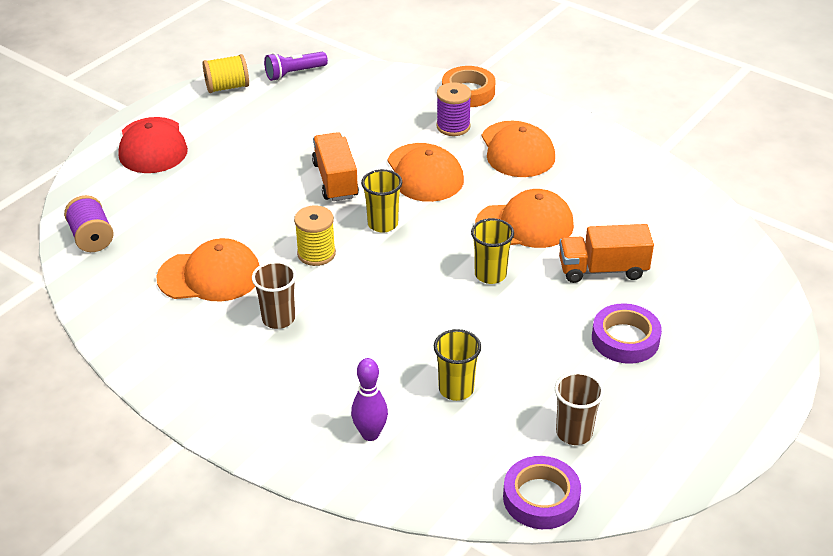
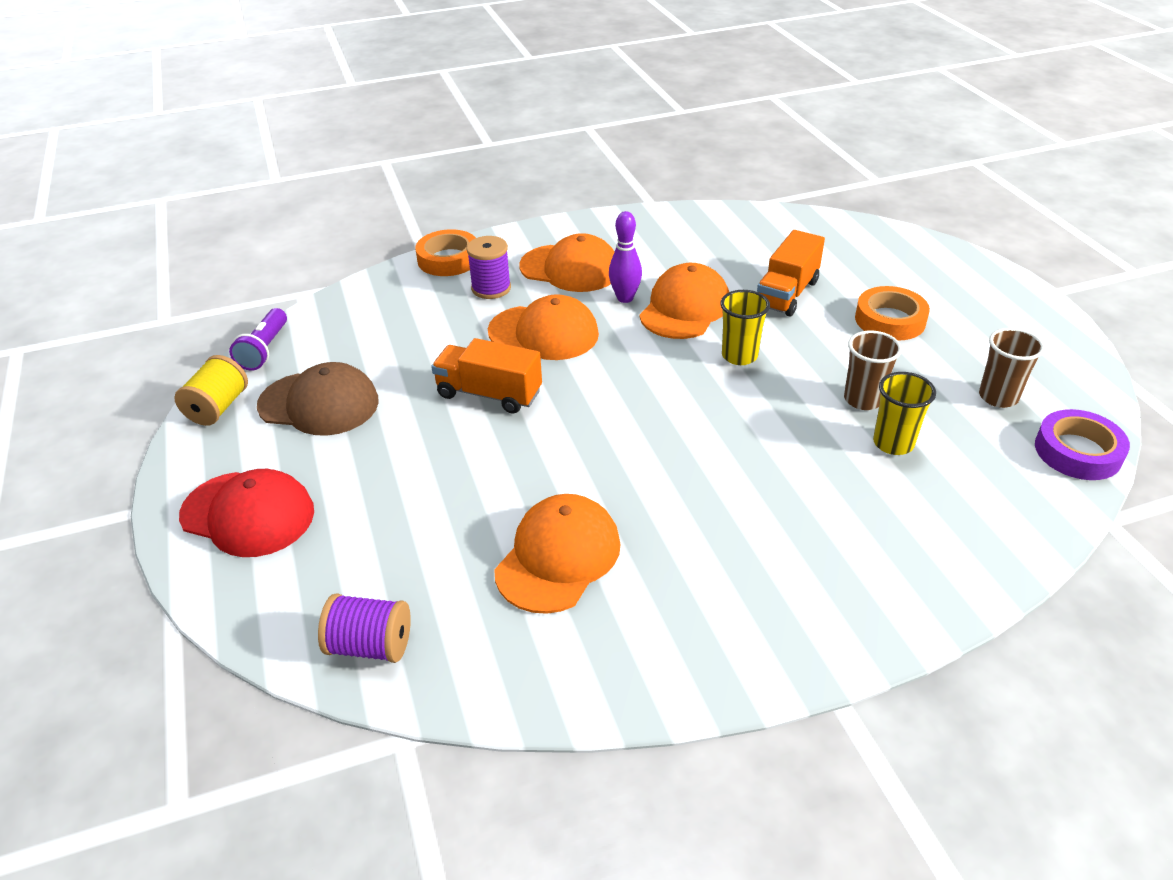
camera: 55 degrees left, 0 degrees up
brown cup [252,261,297,329] -> brown cup moved to [844,330,902,410]
yellow spool [294,206,336,266] -> none
purple bowling pin [351,358,388,441] -> purple bowling pin moved to [609,211,642,303]
yellow cup [361,169,403,233] -> none
purple tape [592,303,662,364] -> orange tape [855,286,930,341]
none -> brown cap [257,362,379,436]

